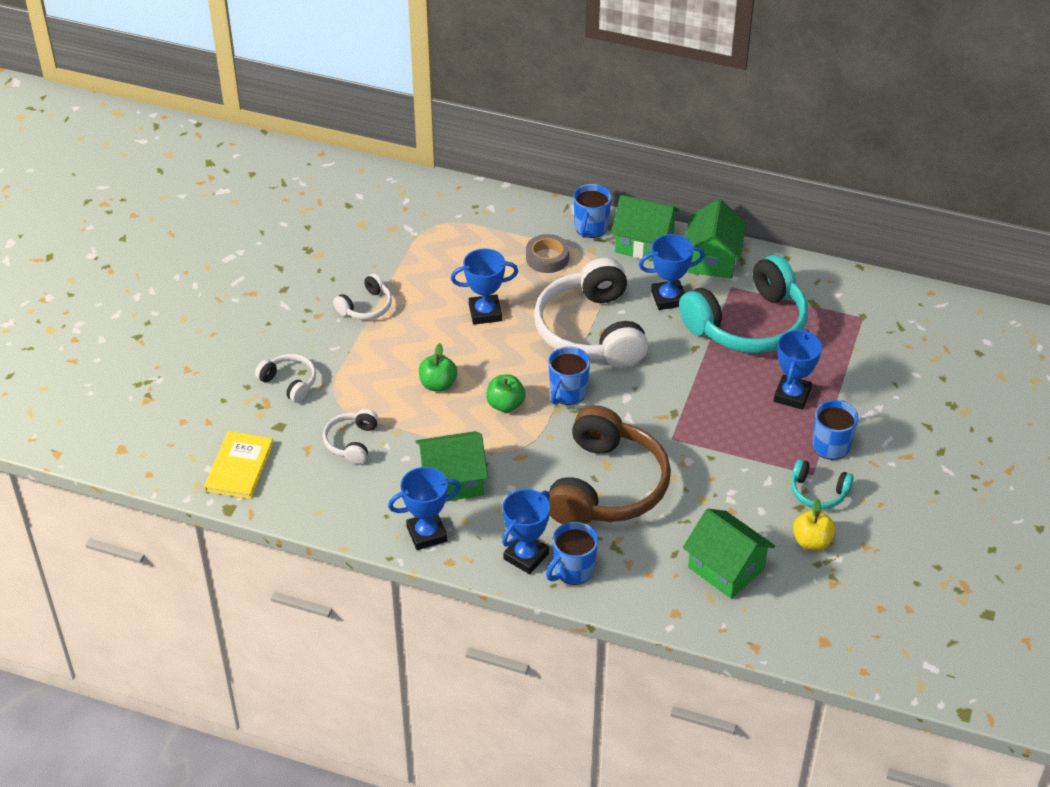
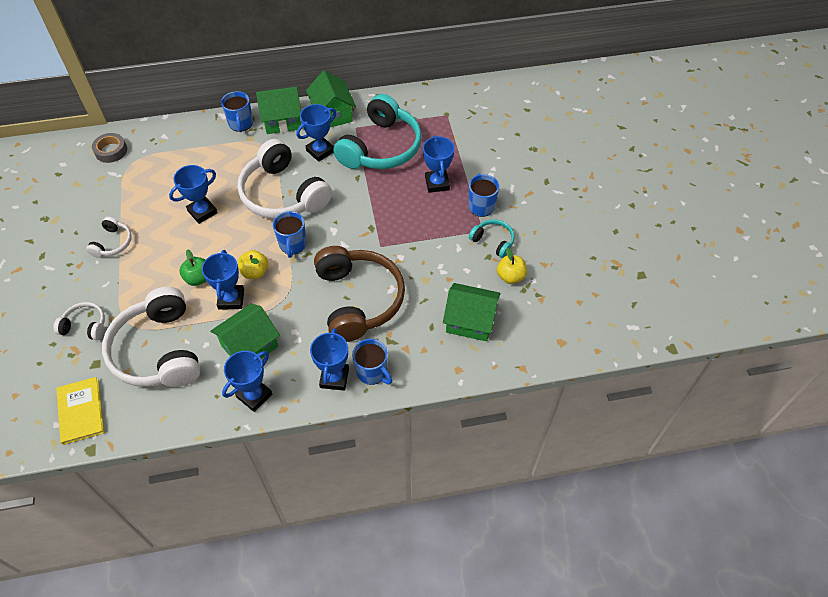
camera: 30 degrees left, 10 degrees up
white headphones [323,409,379,464] -> white headphones [102,287,201,387], size x2.16
green apple [486,374,526,412] -> yellow apple [238,250,268,279]
grey tape [526,234,569,273] -> grey tape moved to [92,133,127,163]
blue mug [546,522,598,585] -> blue mug turned 60 degrees counterclockwise [352,339,392,385]
turquoise headphones [791,459,854,509] -> turquoise headphones turned 135 degrees counterclockwise [469,219,515,258]
none -> blue trophy [202,250,244,310]

